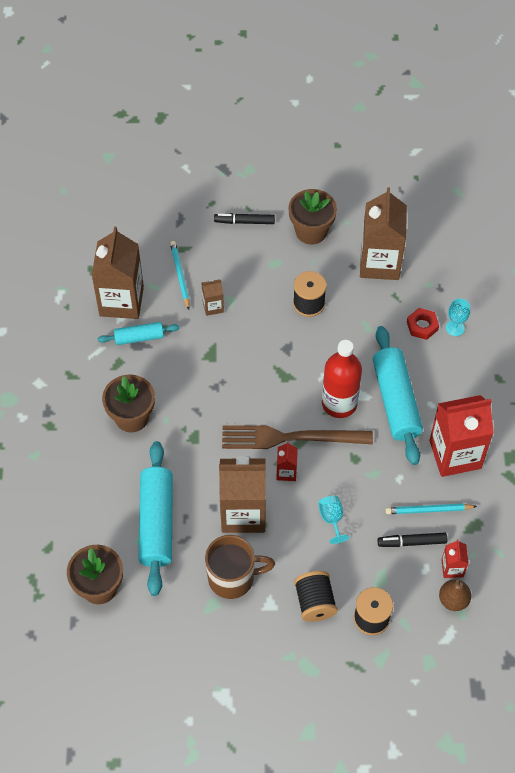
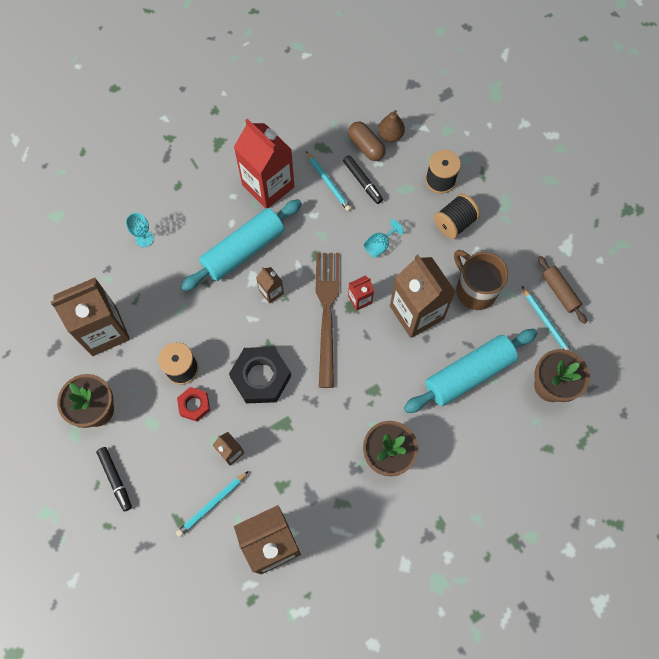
camera: 120 degrees left, 10 degrees up
turquoise rolling pin [98,322,180,345] -> none
brown fork [222,425,373,449] -> brown fork turned 150 degrees counterclockwise [316,253,339,388]
red bottle [322,340,362,418] -> brown carton [256,267,284,304]
red nut [407,308,439,340] -> red nut moved to [177,387,210,421]
red carton [442,540,469,578] -> brown capsule [348,122,386,161]
none -> black nut [229,347,291,404]
none -> turquoise pencil [522,286,572,351]
none -> brown rolling pin [538,256,587,324]

